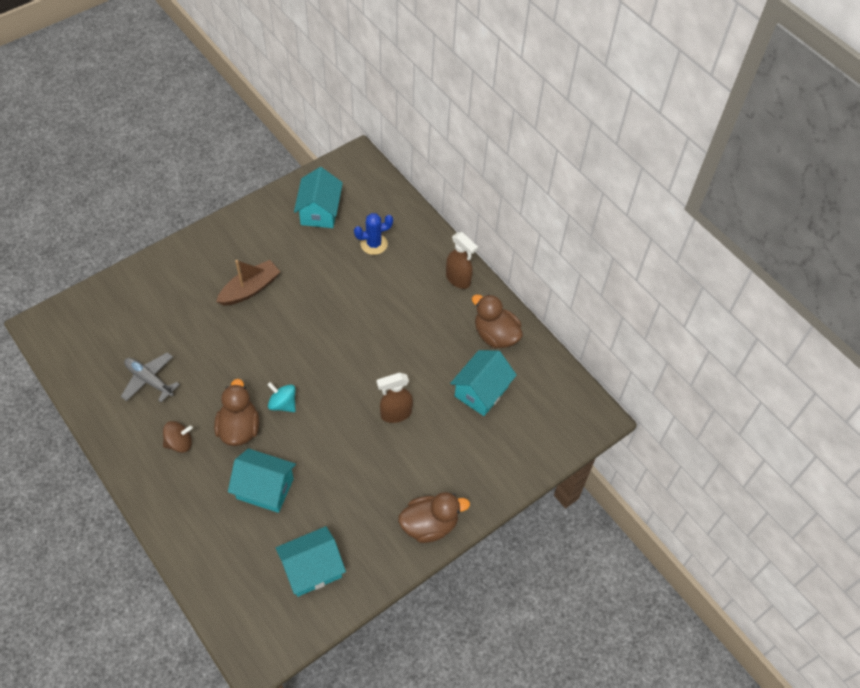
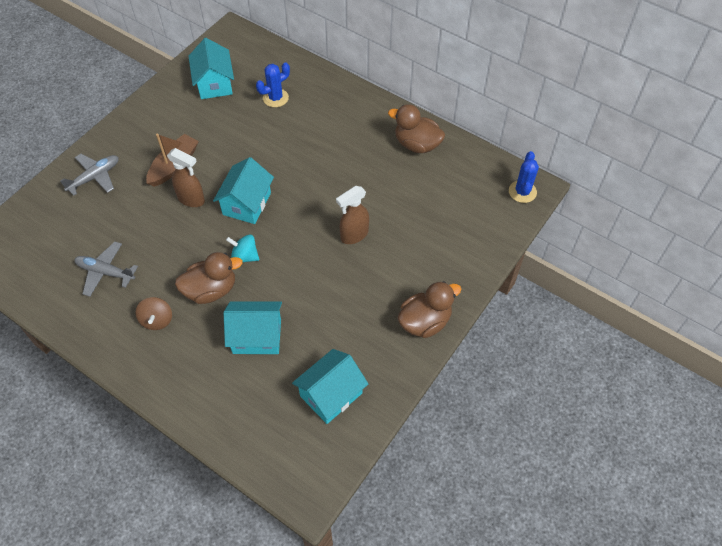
camera: 15 degrees left, 0 degrees up
brown spinning top [163,421,193,453] -> brown spinning top turned 120 degrees clockwise [136,297,172,330]
brown duck [214,379,259,446] -> brown duck turned 90 degrees clockwise [175,252,243,304]
brown spray bottle [446,232,478,289] -> brown spray bottle moved to [167,148,205,207]
turquoise house [450,350,517,416] -> turquoise house moved to [213,157,274,224]
none -> grey plane [60,154,119,196]
none -> blue cactus [509,151,539,203]

